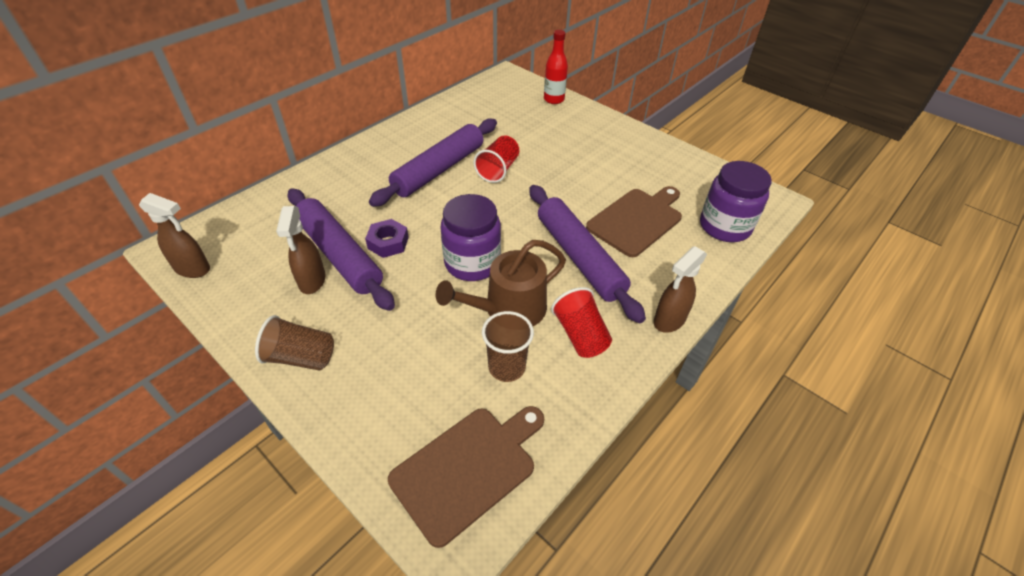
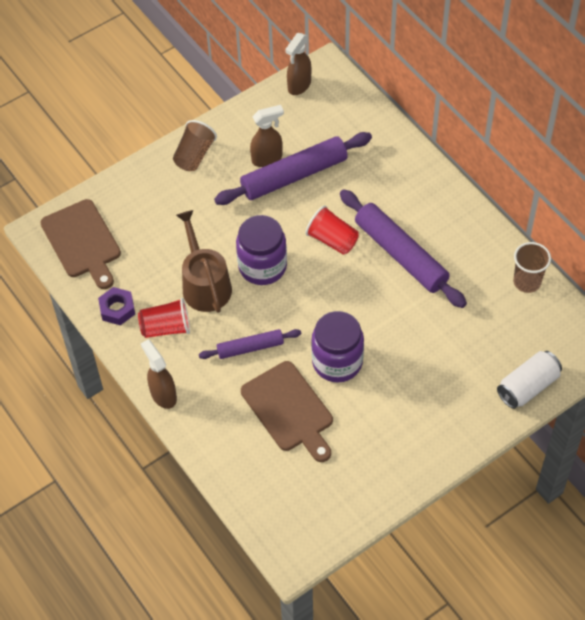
camera: 105 degrees right, 10 degrees up
brown spray bottle [276,206,326,294] -> brown spray bottle turned 150 degrees clockwise [250,105,284,167]
purple nut [365,219,409,258] -> purple nut moved to [98,287,135,325]
red cup [474,135,519,183] -> red cup moved to [306,205,359,255]
brown cup [482,311,534,382] -> brown cup moved to [513,242,551,293]
purple rolling pin [529,185,646,323] -> purple rolling pin [199,329,301,359], size x0.56
red bottle [544,30,568,104] -> white can [497,351,562,409]
purple jar [700,161,772,242] -> purple jar moved to [311,311,364,382]

